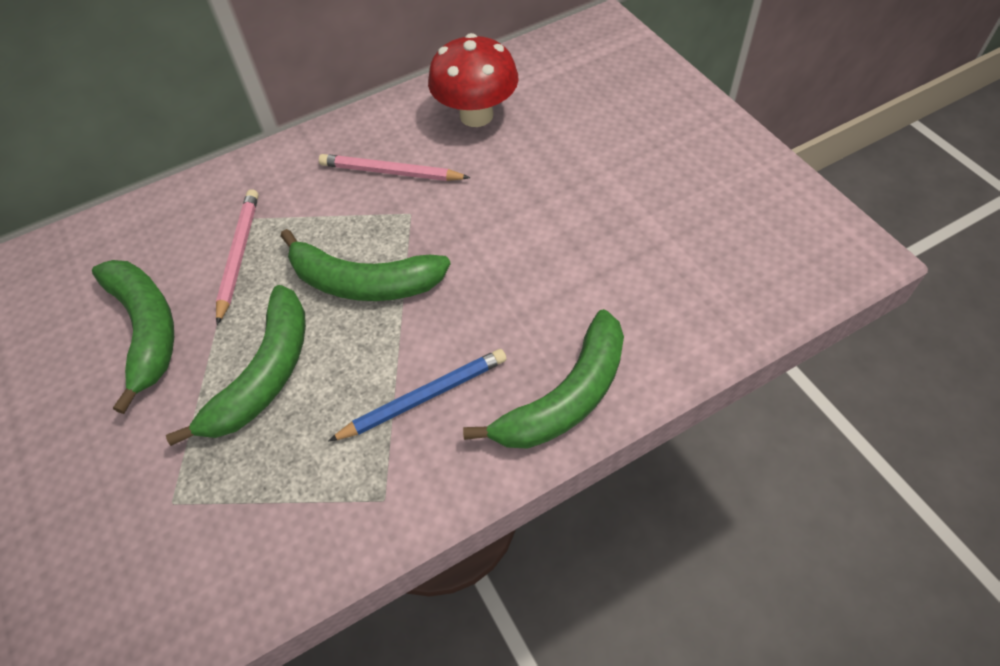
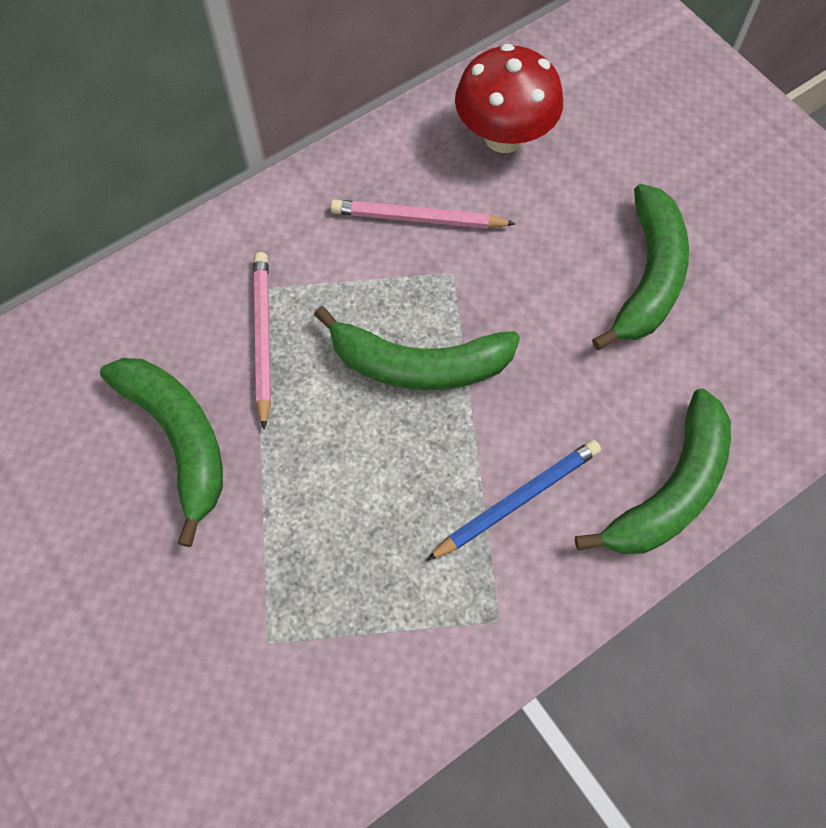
camera: 10 degrees left, 10 degrees up
green banana [166,285,306,446] -> green banana moved to [592,184,689,350]

